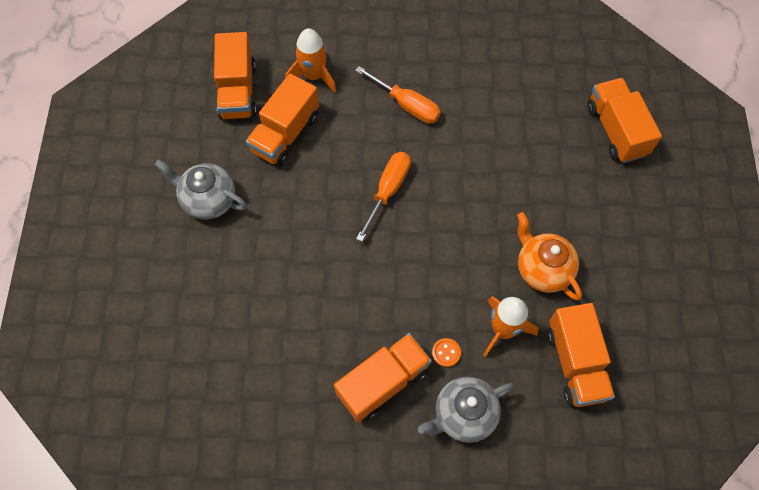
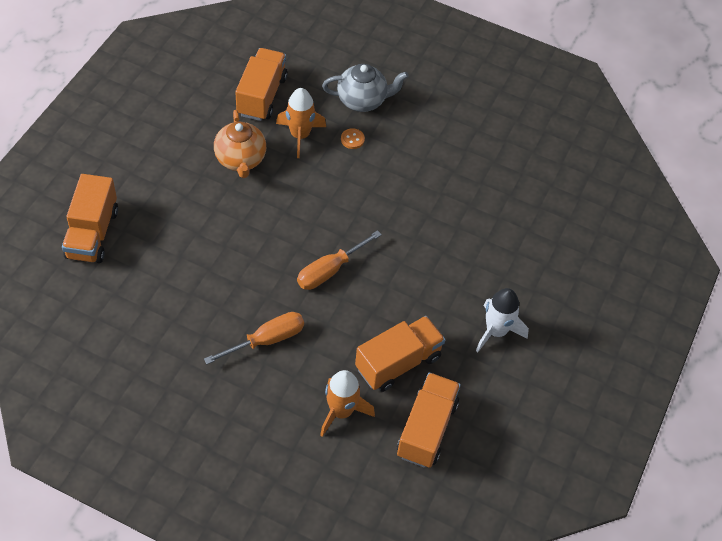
camera: 160 degrees left, 10 degrees down
grey teapot [155,160,247,220] -> white rocket [476,288,529,352]
orange truck [334,333,432,422] -> none
orange screwdriver [355,66,441,124] -> orange screwdriver turned 90 degrees clockwise [204,312,304,364]

